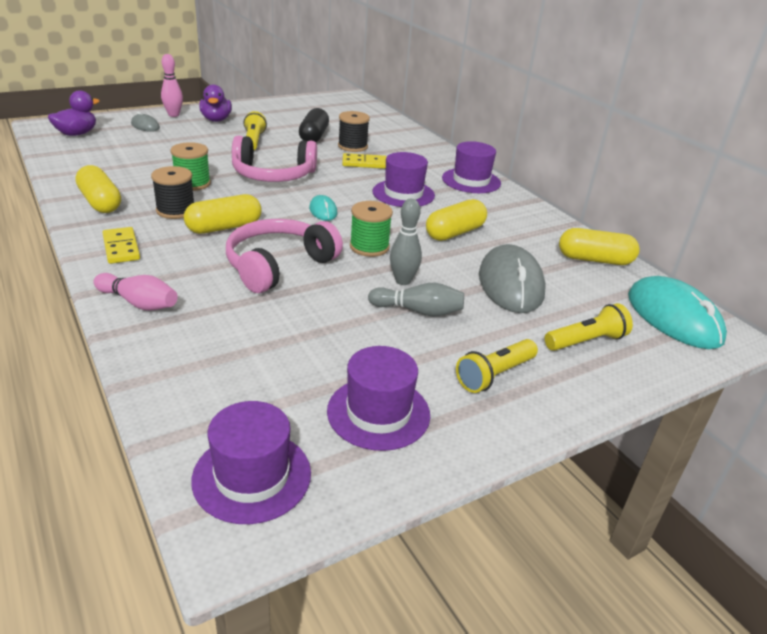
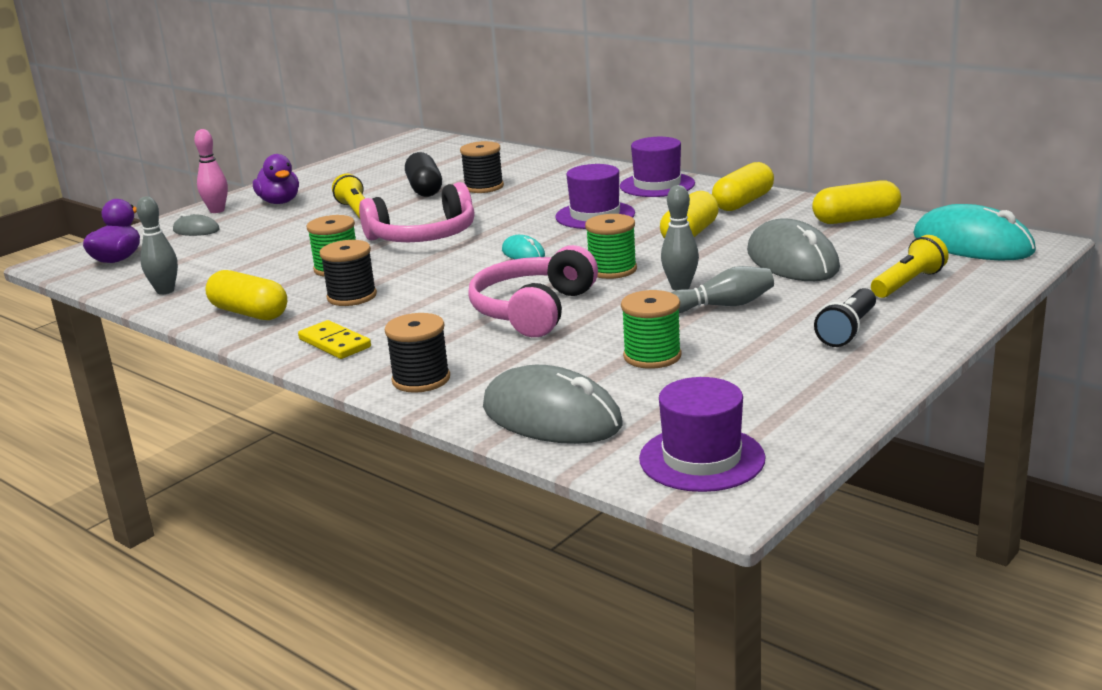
camera: 15 degrees left, 10 degrees down
pink bowling pin [94,273,178,311] -> black spool [385,313,450,393]
yellow capsule [184,194,262,234] -> yellow capsule moved to [712,162,774,211]
purple hat [327,346,430,451] -> none
yellow domino [342,153,387,169] -> none
yellow flashlight [456,339,538,393] -> black flashlight [814,288,876,347]
none -> grey bowling pin [136,196,178,295]
none -> grey mouse [483,365,623,444]
none -> green spool [621,290,682,369]

